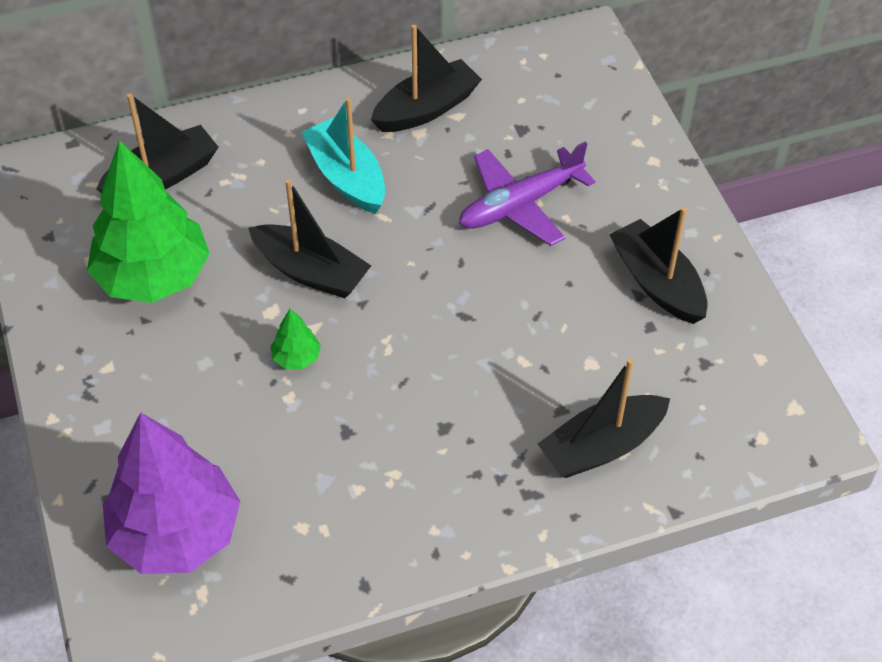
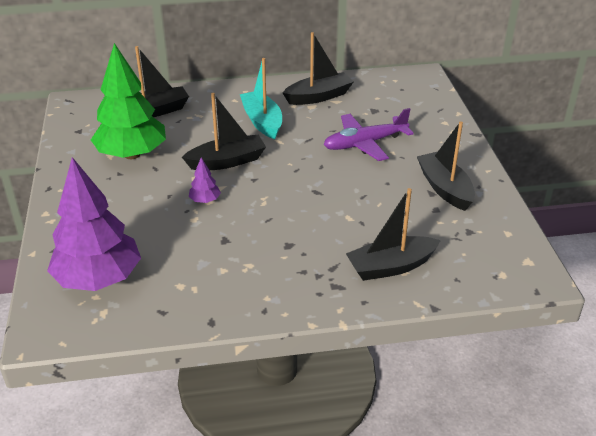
camera: 10 degrees right, 15 degrees down
black boat [248,179,371,298] -> black boat turned 60 degrees counterclockwise [182,93,266,170]
green tree [271,308,321,369] -> purple tree [189,157,221,203]

